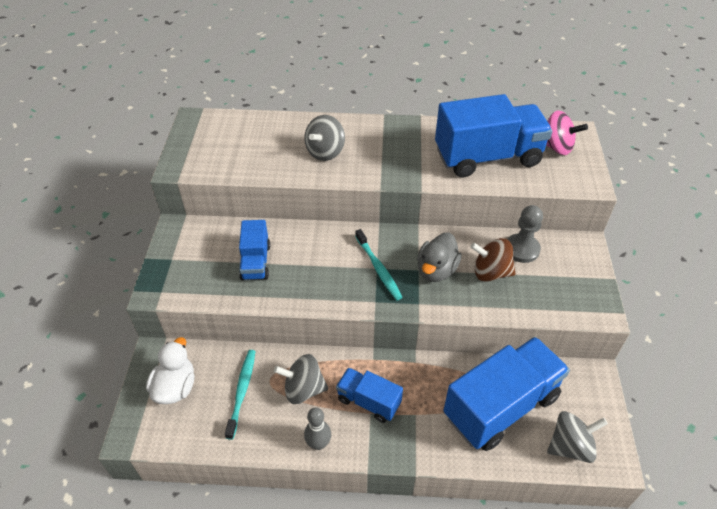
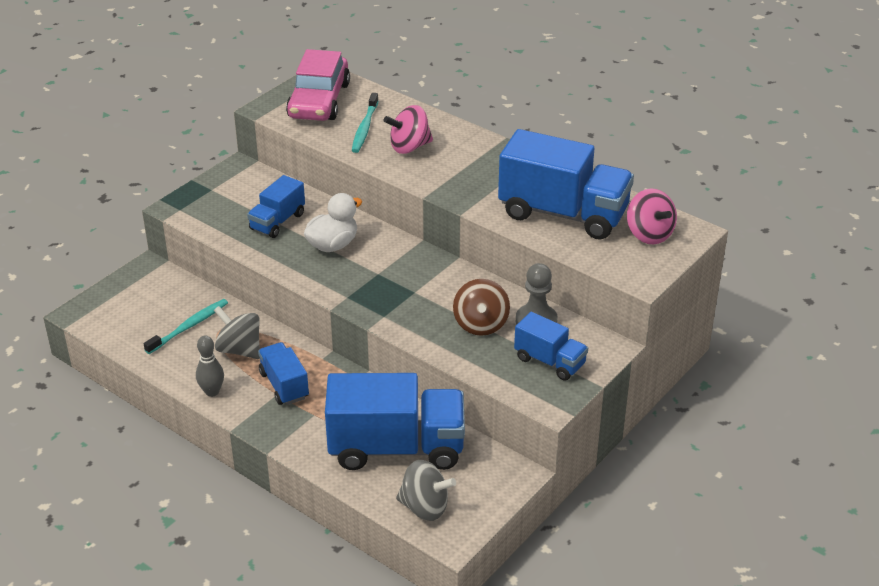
camera: 35 degrees right, 10 degrees down
white duck [146,337,194,404] -> white duck moved to [304,193,362,252]
grey spinning top [304,115,345,161] -> pink spinning top [384,105,433,154]
turquoise toothbrush [355,229,403,300] -> turquoise toothbrush moved to [352,93,379,153]
grey duck [417,233,462,282] -> none
brown spinning top [470,238,516,282] -> brown spinning top turned 135 degrees counterclockwise [453,279,510,336]
none -> pink car [286,49,350,121]
none -> blue truck [514,312,588,381]

